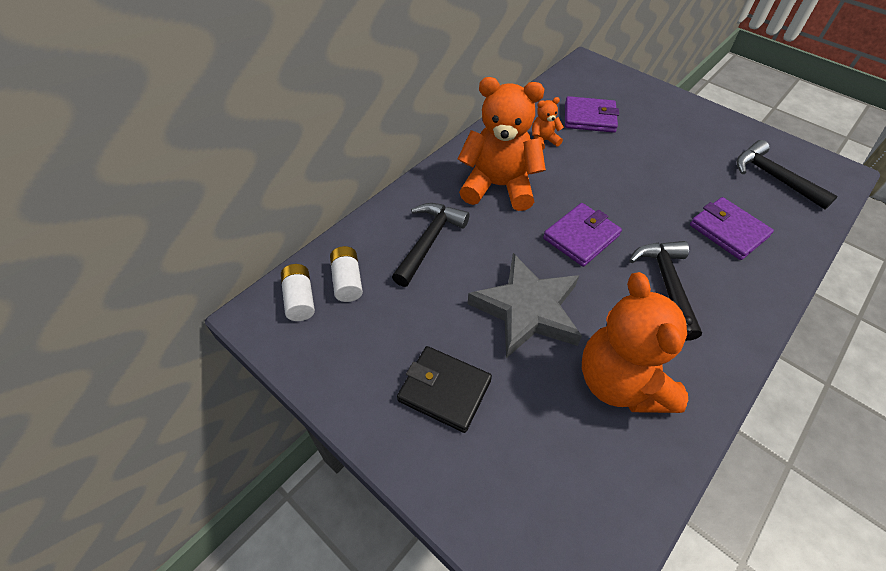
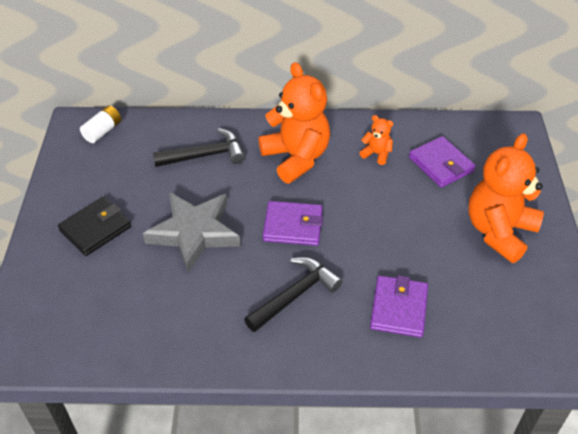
camera: 50 degrees right, 5 degrees down
white battery [330,246,363,302] -> none
black wallet [397,346,492,433] -> black wallet turned 60 degrees clockwise [58,197,131,256]
orange teddy bear [582,272,693,413] -> orange teddy bear moved to [468,133,544,263]
black hammer [736,140,838,209] -> none

